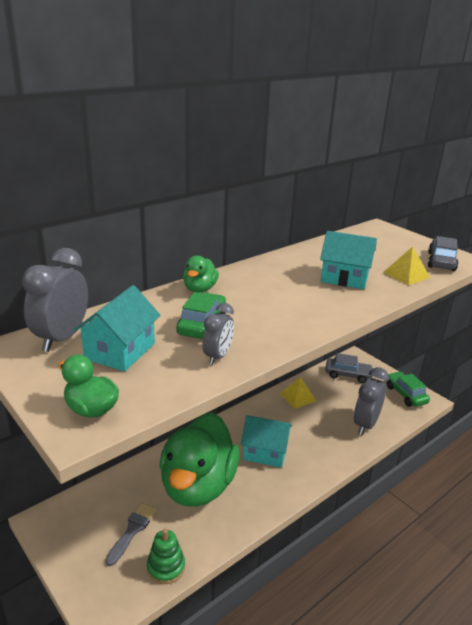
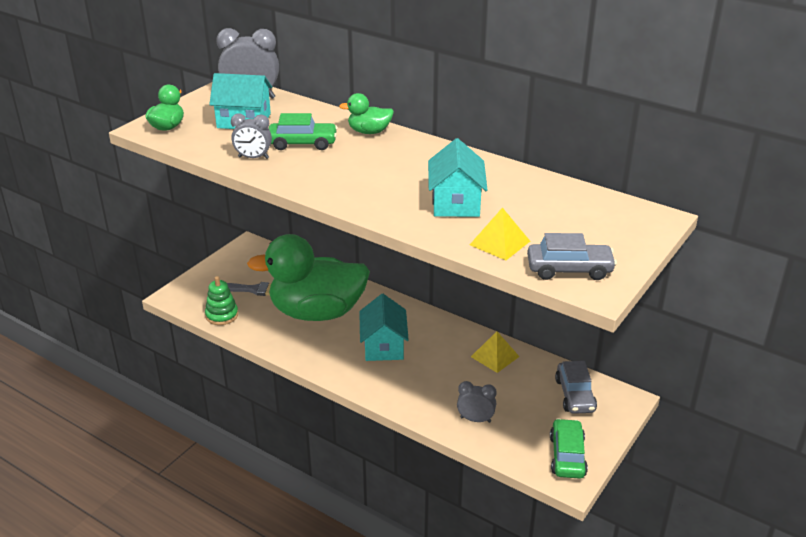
camera: 75 degrees right, 5 degrees up
grey clock [354,367,389,435] -> grey clock [457,381,497,423], size x0.59
green car [387,371,430,407] -> green car turned 45 degrees counterclockwise [550,418,588,479]

